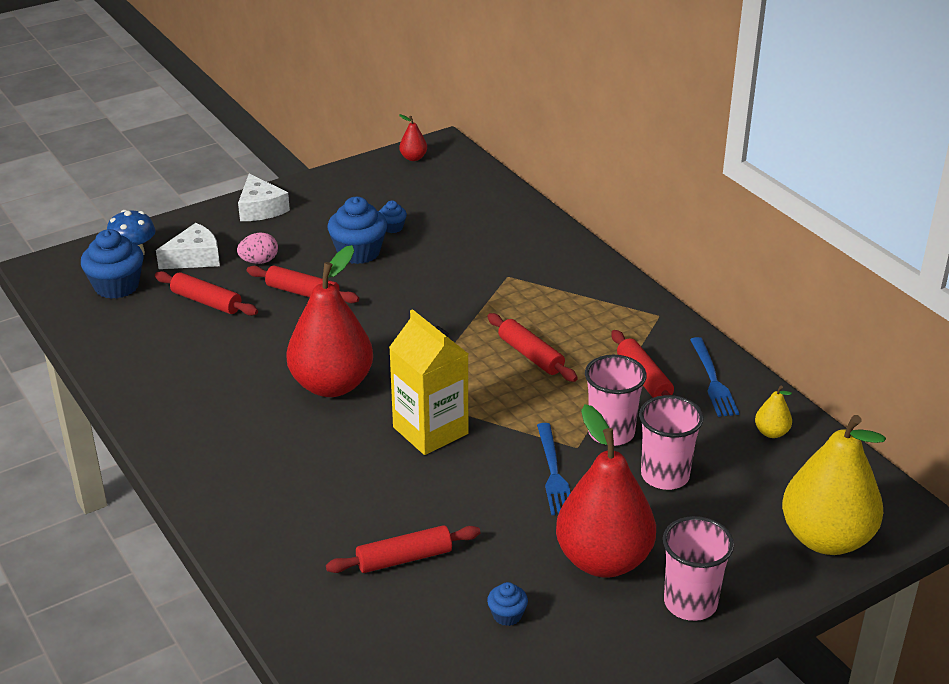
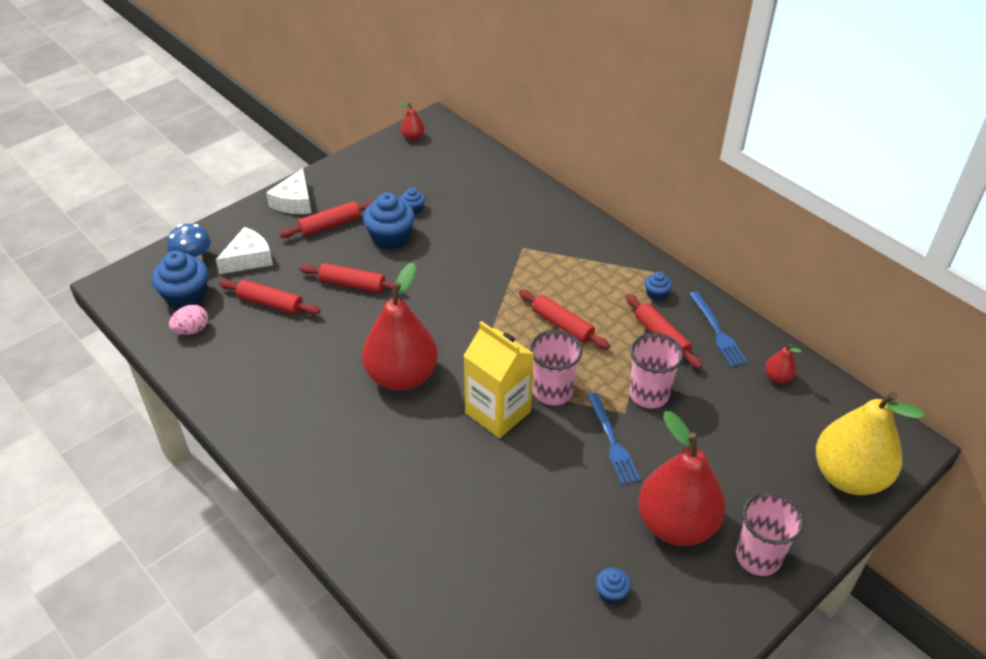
camera: 10 degrees left, 10 degrees up
pink egg [237,233,278,264] -> pink egg moved to [169,305,208,335]
white cheese [238,174,290,221] -> white cheese turned 45 degrees clockwise [266,168,311,214]
red rolling pin [326,525,480,573] -> red rolling pin moved to [279,200,374,238]
pink cup [639,395,704,490] -> pink cup moved to [530,330,583,405]
yellow pear [755,386,792,438] -> red pear [765,344,802,383]
none -> blue cupcake [645,272,672,301]

